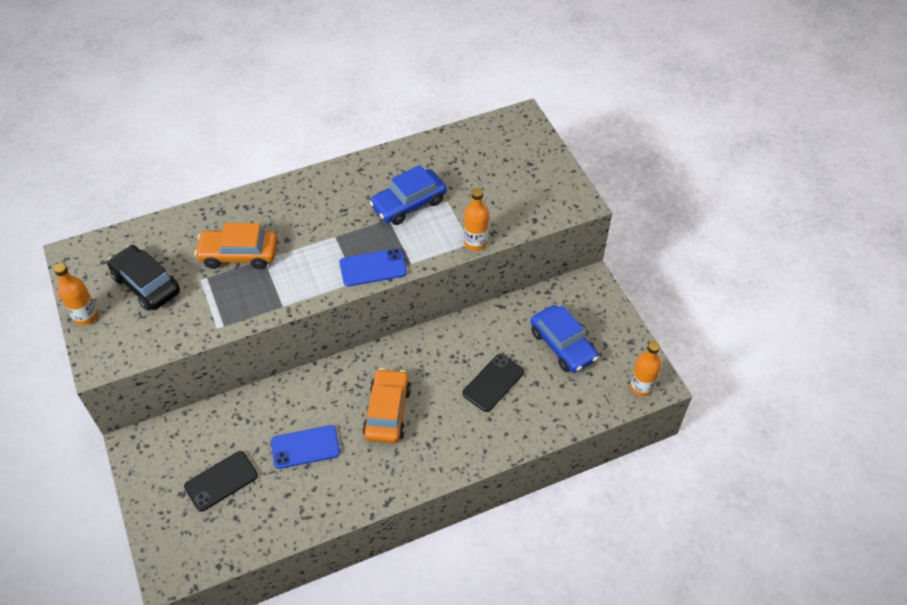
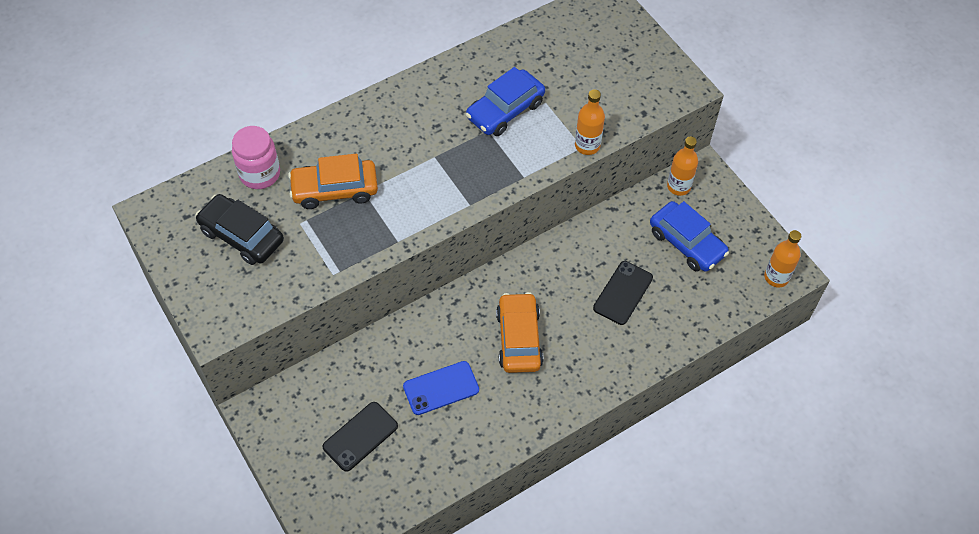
camera: 10 degrees left, 5 degrees up
orange bottle [54,263,98,326] -> orange bottle moved to [667,137,698,196]
blue phone [339,248,407,286] -> none
none -> pink jar [232,126,280,189]

